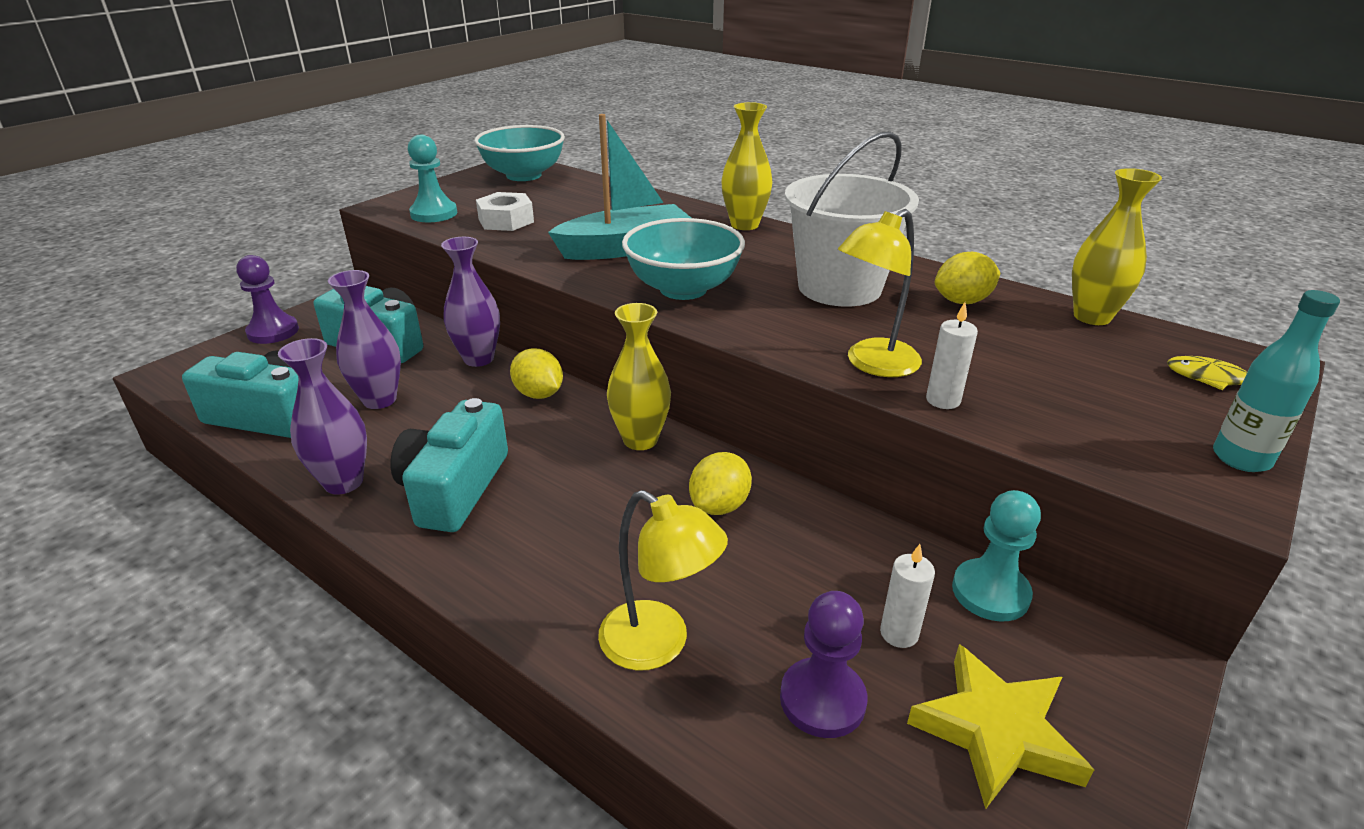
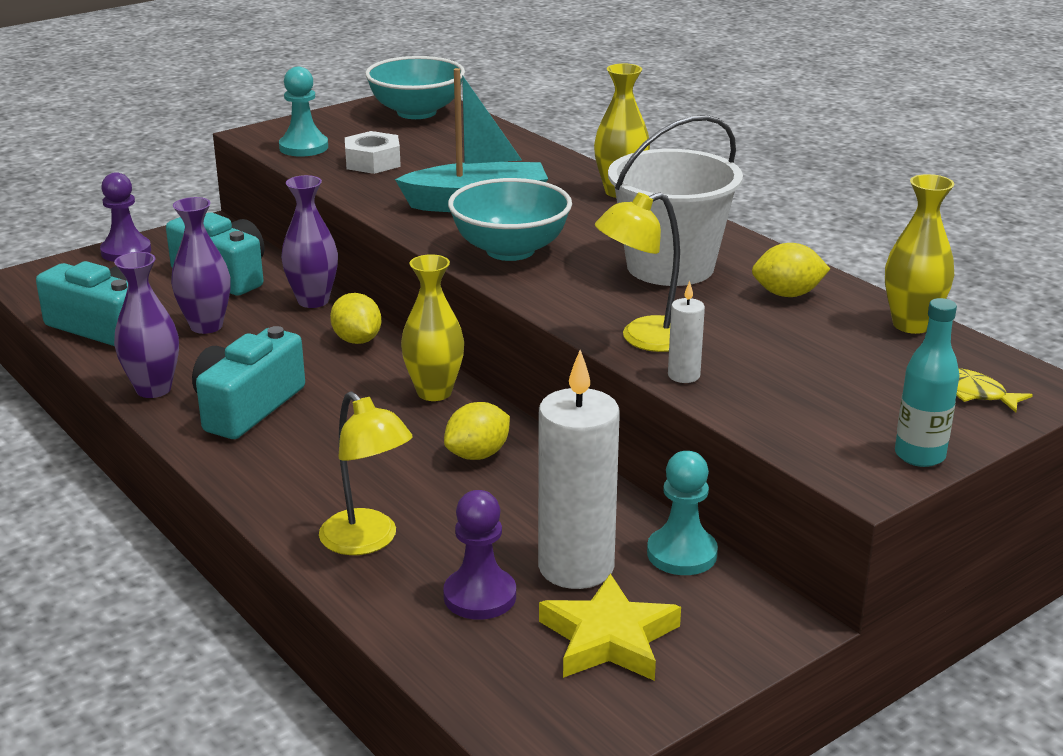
camera: 15 degrees right, 5 degrees down
white candle [880,544,935,648] -> white candle [538,350,620,589], size x2.22

